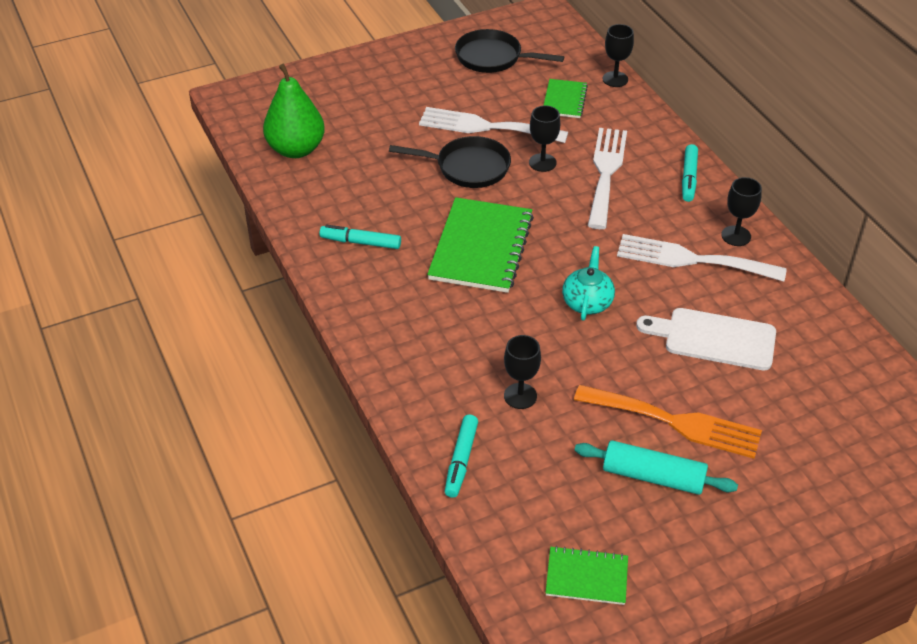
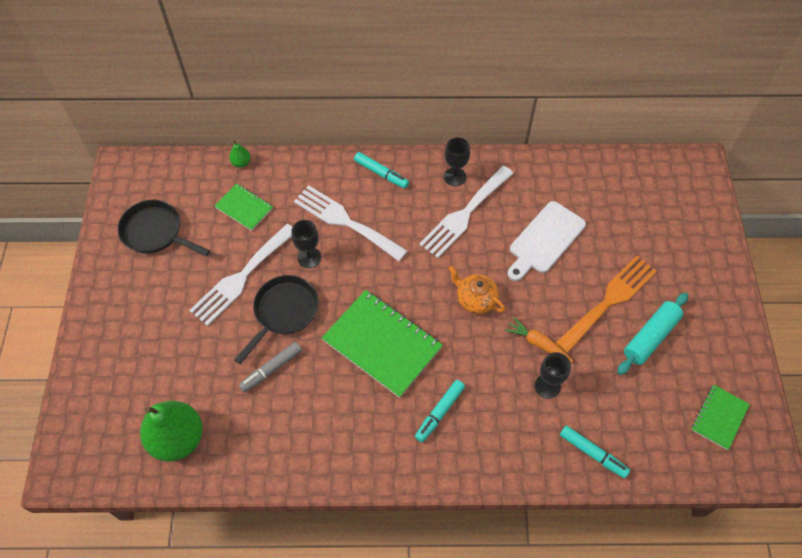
camera: 65 degrees left, 15 degrees up
turquoise marker [319,225,401,249] -> turquoise marker moved to [415,380,465,442]
black pan [455,29,564,73] -> black pan turned 75 degrees clockwise [118,200,210,256]
turquoise teapot [562,246,615,321] -> orange teapot [448,266,505,314]
black goblet [603,24,634,87] -> green pear [229,140,251,168]
none -> grey marker [239,342,302,393]
none -> orange carrot [505,317,573,362]

